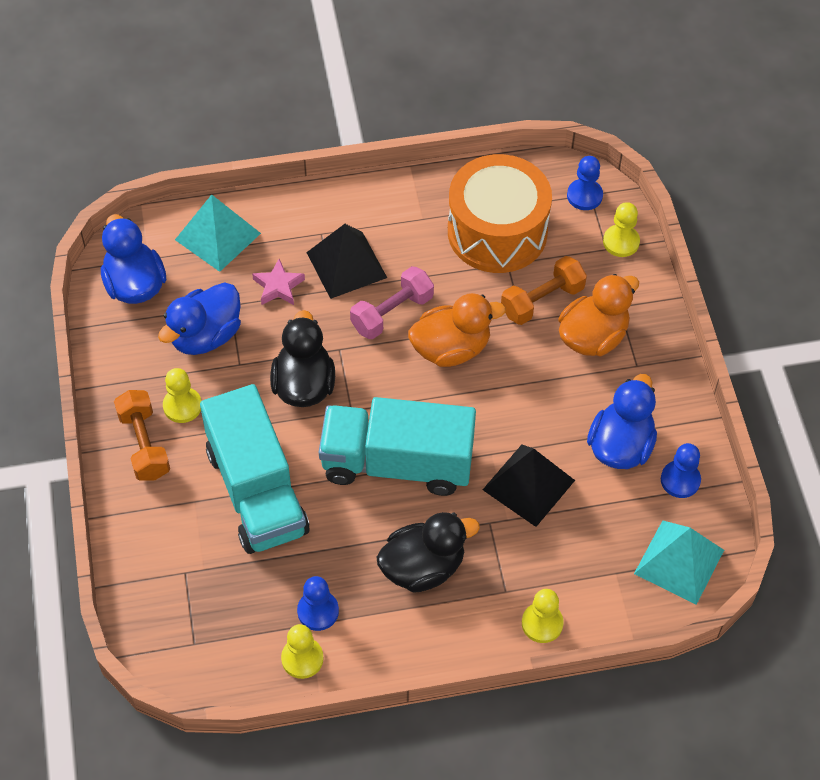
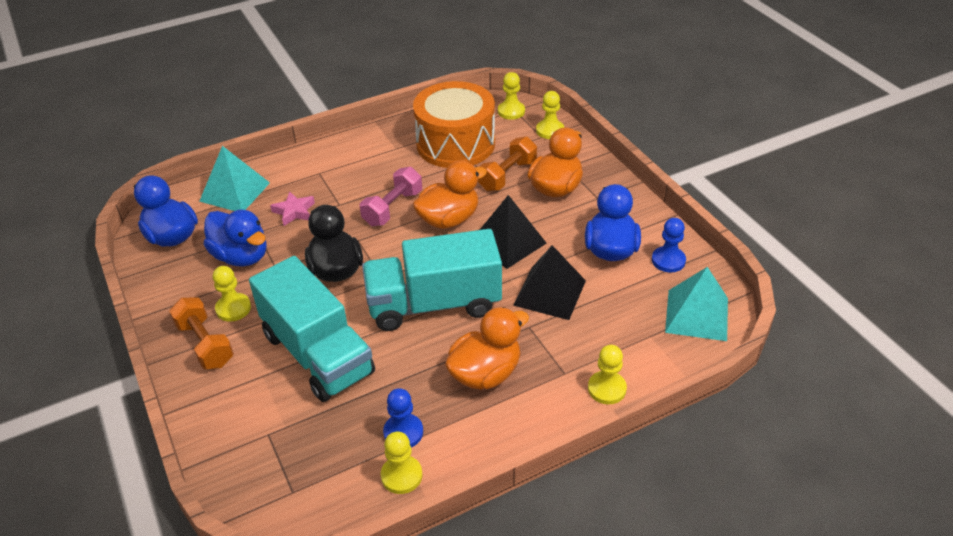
camera: 15 degrees left, 15 degrees down
blue duck [158,282,241,355] -> blue duck turned 75 degrees counterclockwise [203,210,267,267]
black pyramid [306,224,387,299] -> black pyramid moved to [480,195,547,269]
black duck [377,512,480,593] -> orange duck [445,307,529,390]
blue pawn [567,156,603,210] -> yellow pawn [498,72,525,120]

